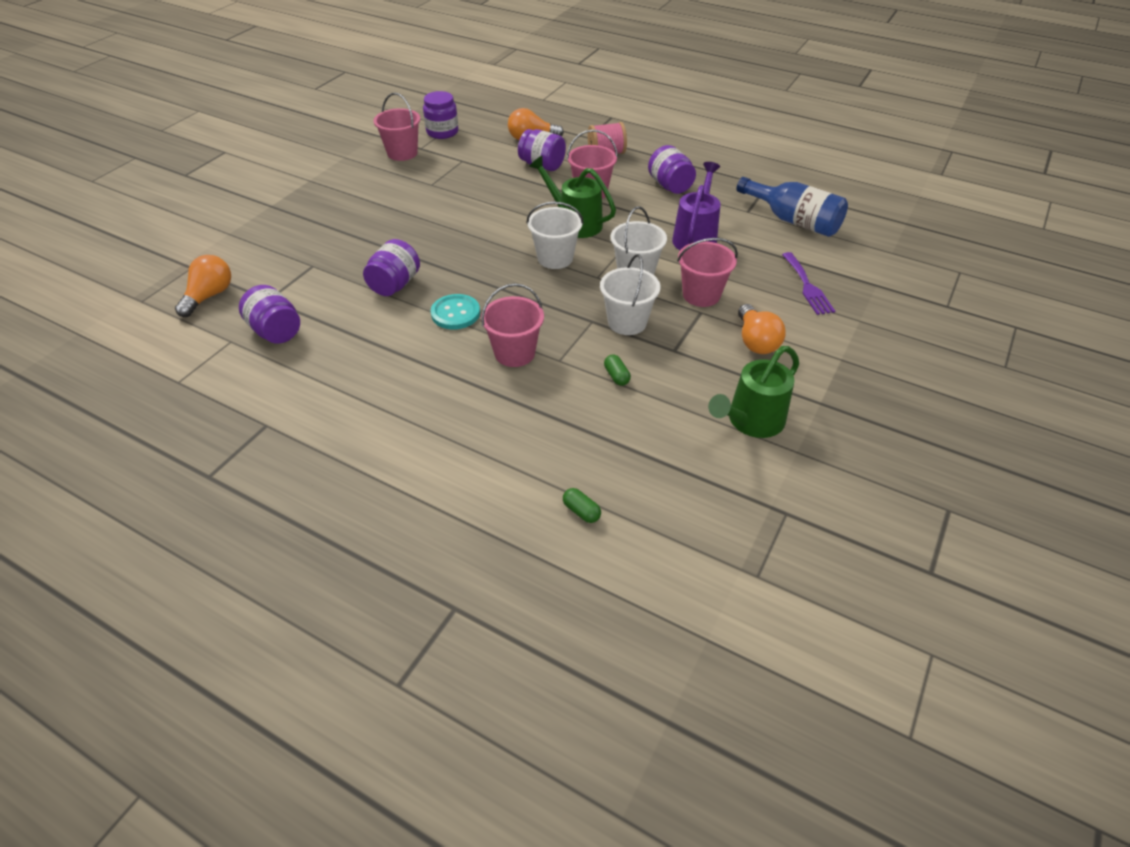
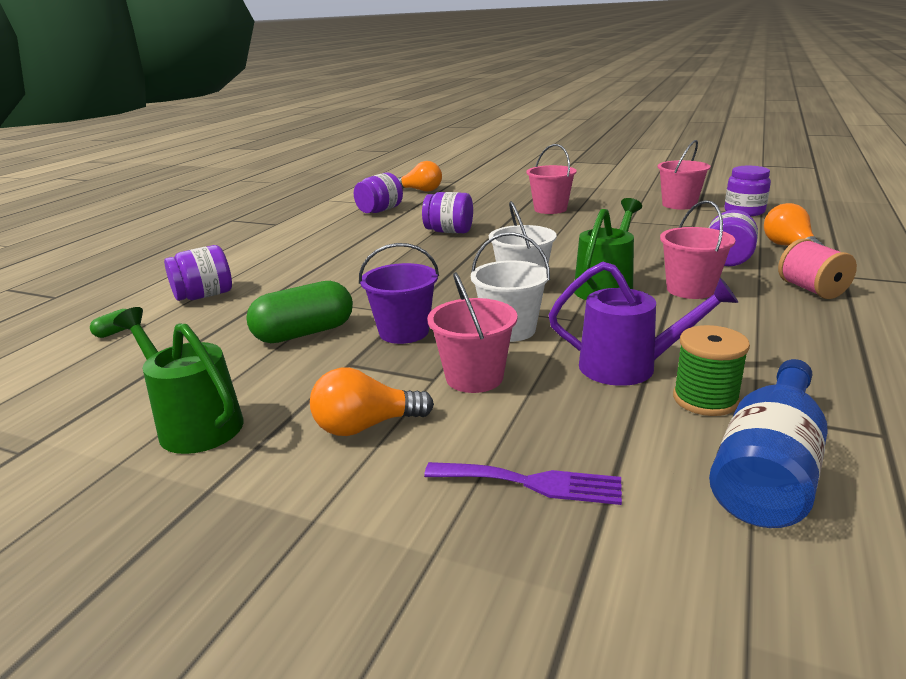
camera: 85 degrees right, 20 degrees down
turquoise button [431,294,480,329] -> none
pink bucket [481,283,544,367] -> pink bucket moved to [526,144,577,214]
white bucket [600,254,660,335] -> purple bucket [359,243,439,344]
green capsule [604,355,631,386] -> green capsule [246,281,353,343], size x2.30
purple jar [648,145,696,194] -> purple jar moved to [164,245,232,301]
purple fork [782,252,835,315] -> purple fork turned 150 degrees counterclockwise [424,462,622,505]
none -> green spool [673,325,750,416]

